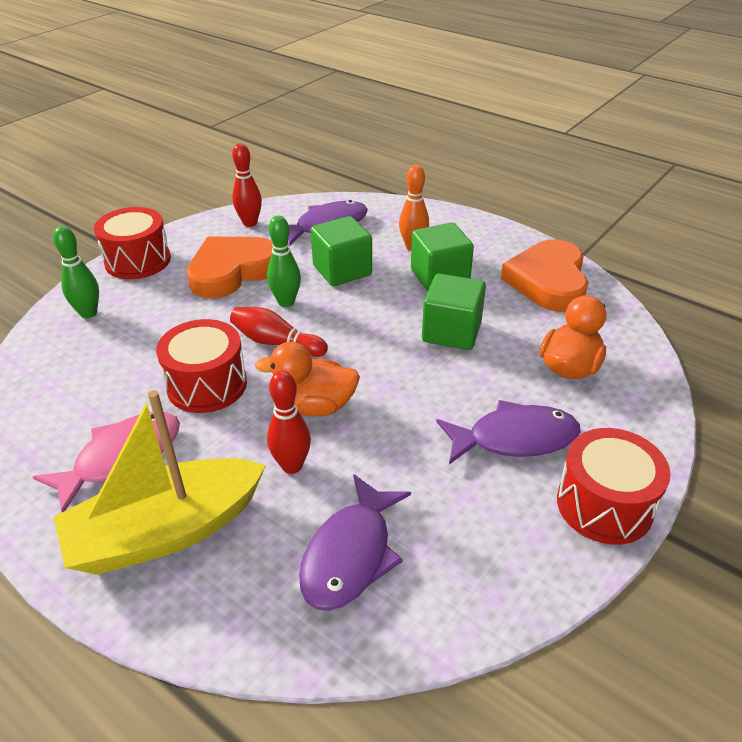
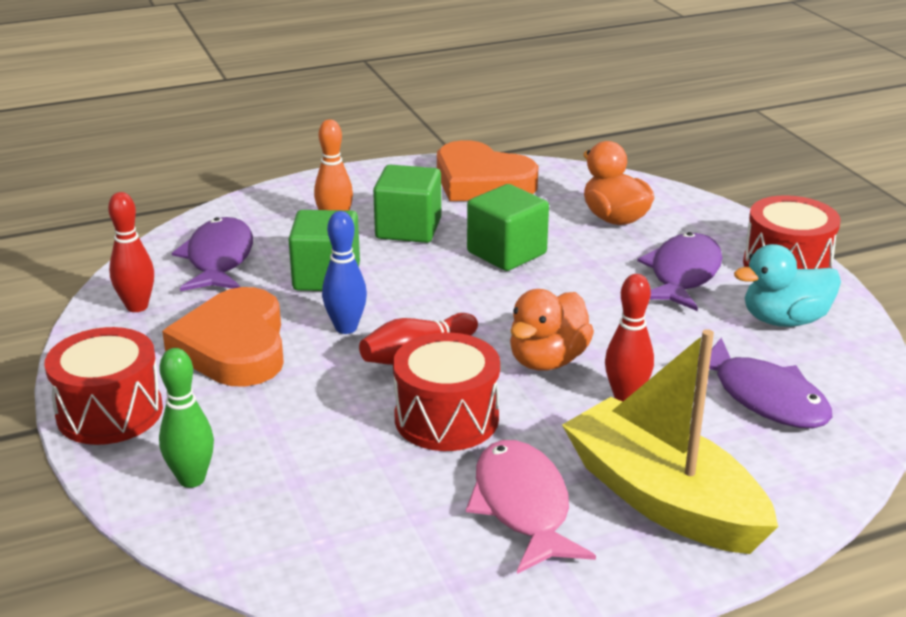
camera: 60 degrees left, 10 degrees down
yellow boat [54,390,266,575] -> yellow boat turned 135 degrees clockwise [562,329,778,554]
green bowling pin [267,216,301,307] -> blue bowling pin [322,211,367,334]
none -> turquoise duck [734,244,841,327]

